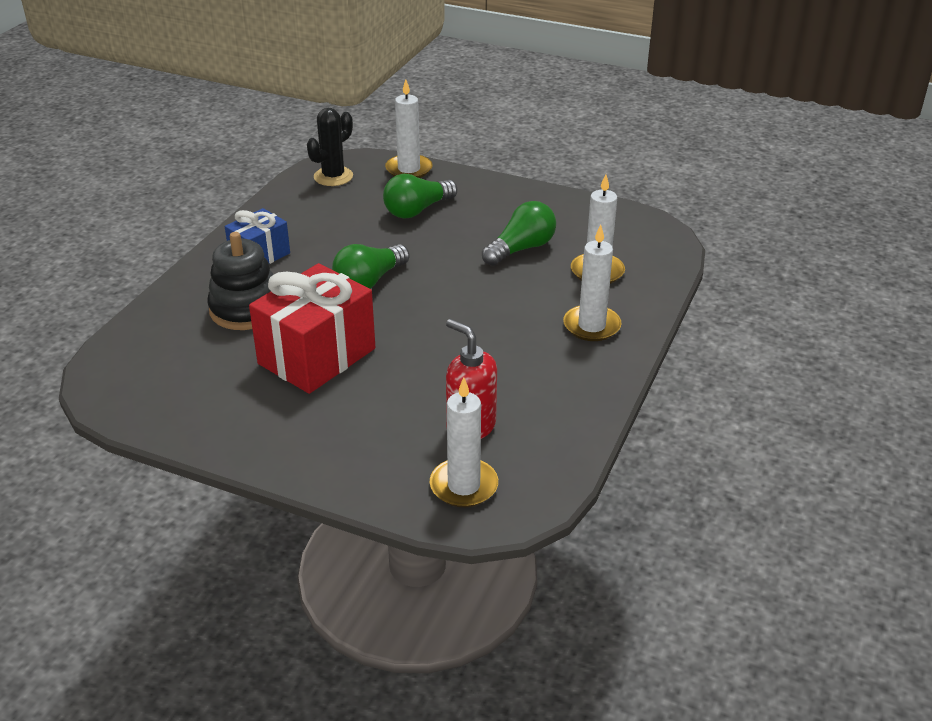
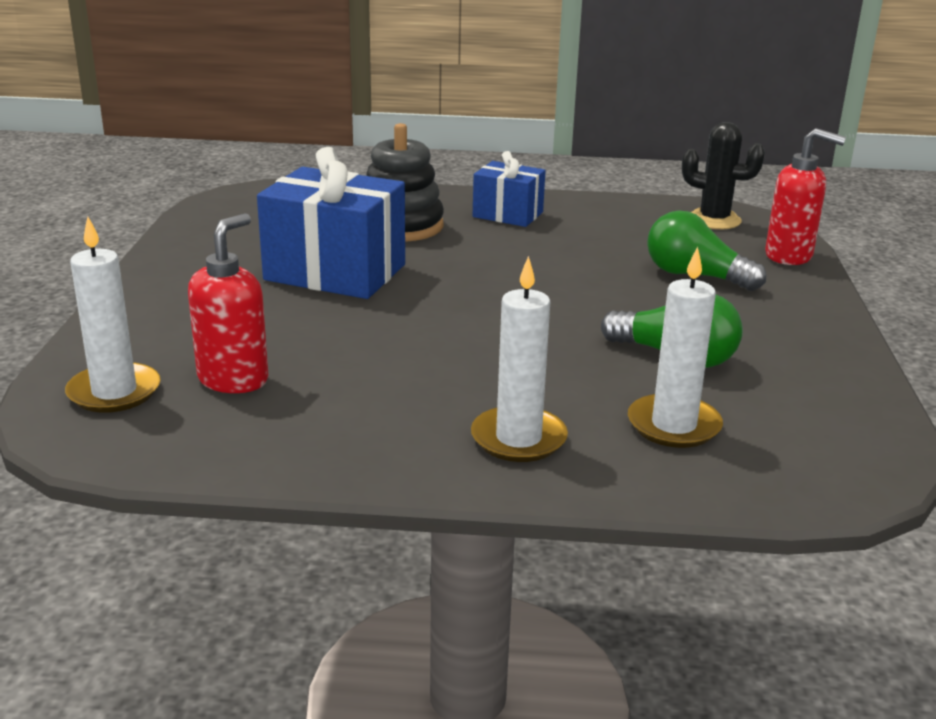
camera: 70 degrees right, 10 degrees down
red gift [249,263,375,394] -> blue gift [257,147,405,299]
green light bulb [332,244,409,289] -> none
white candle [385,79,433,178] -> red soap dispenser [765,128,846,265]

